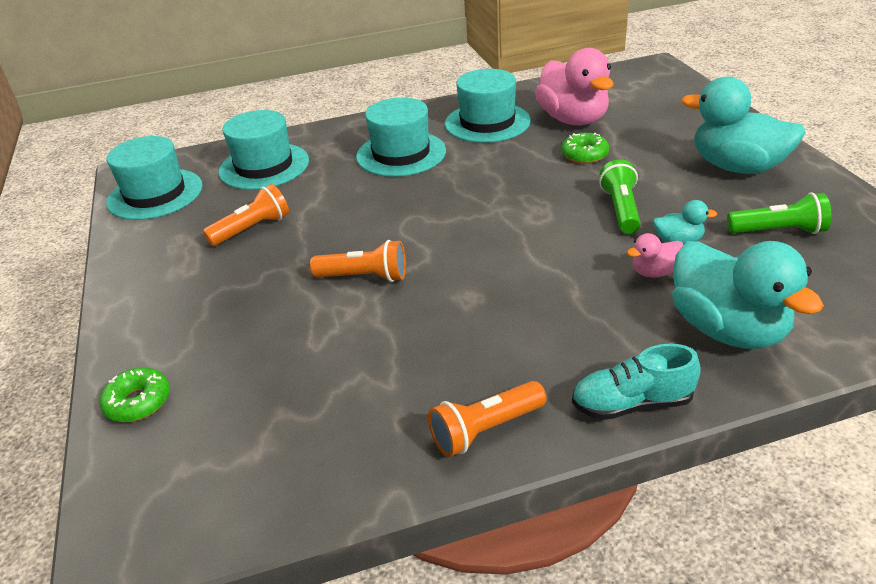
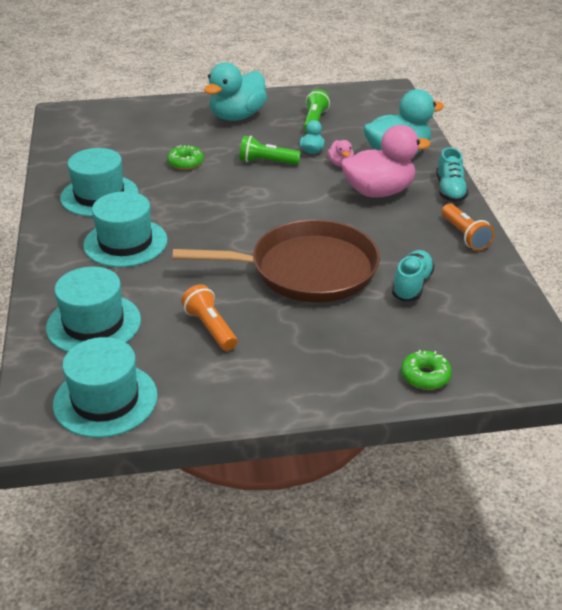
camera: 85 degrees left, 0 degrees up
orange flashlight [310,240,406,282] -> brown pan [173,220,380,302]
pink duck [535,48,614,125] -> pink duck moved to [341,125,431,198]
none -> turquoise shoe [392,250,435,301]

